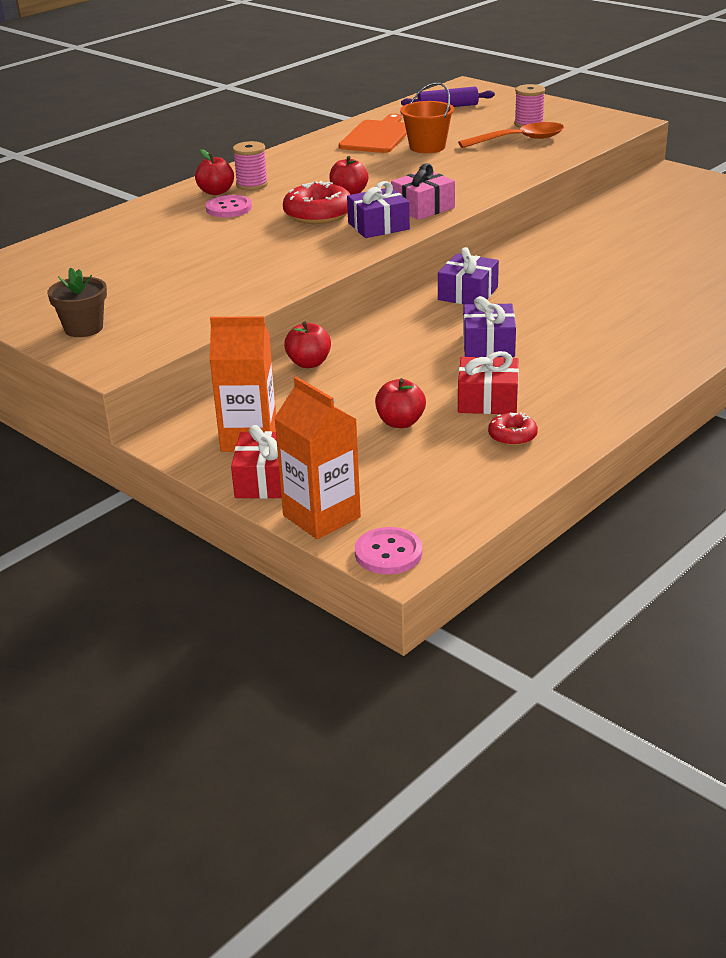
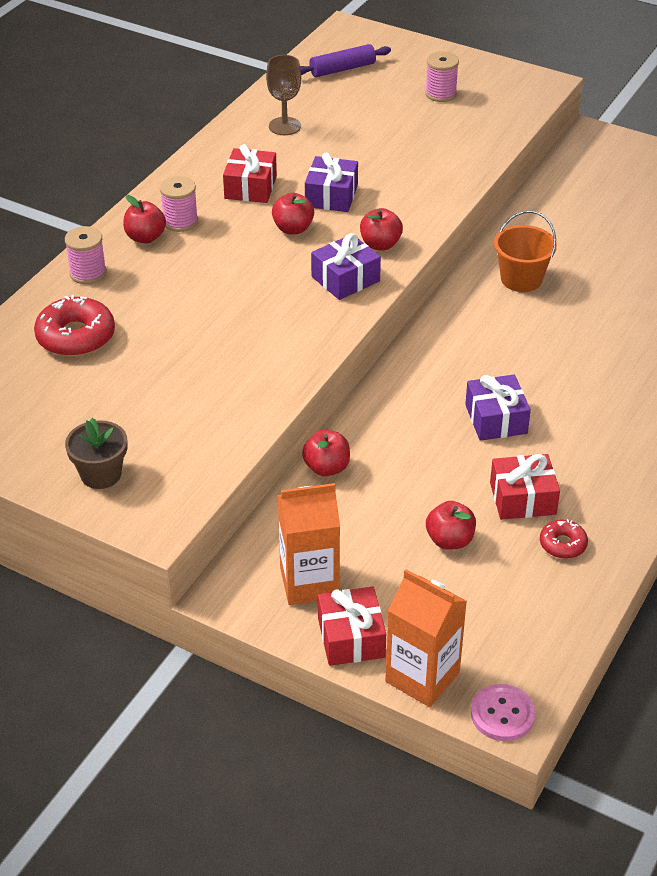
camera: 15 degrees left, 10 degrees up
pink button [205,195,252,217] -> none
red donut [283,181,351,224] -> red donut moved to [34,295,115,357]
orange cutting board [339,114,407,153] -> brown goblet [266,55,301,135]
pink gift [391,163,455,220] -> red apple [360,208,403,250]
orange bucket [400,82,454,153] -> orange bucket moved to [494,211,557,292]
purple gift [438,247,499,304] -> purple gift moved to [305,152,358,212]
orange spoon [458,122,564,148] -> none
none -> pink spool [65,226,107,284]
none -> red gift [223,144,277,203]

